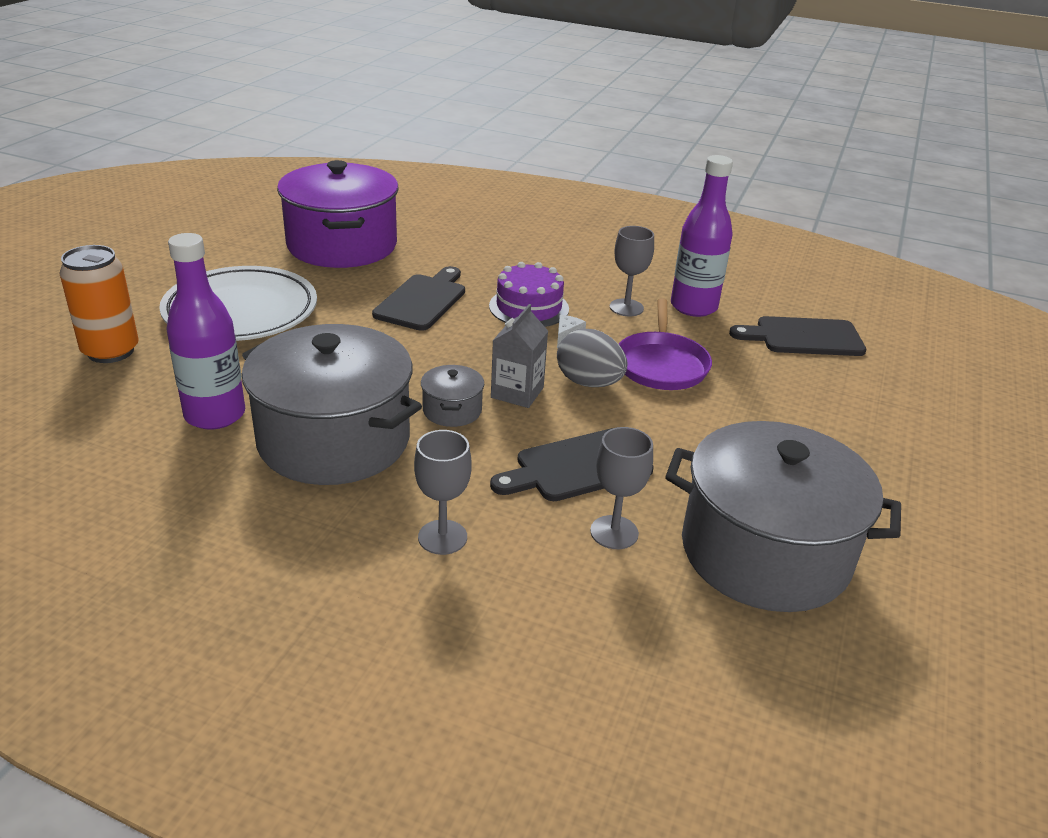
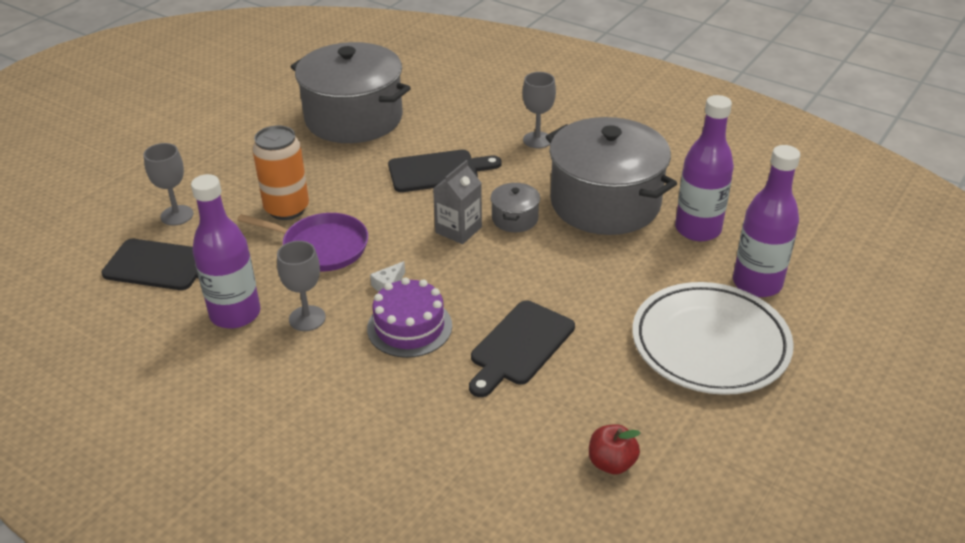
camera: 165 degrees left, 5 degrees up
orange can [59,245,139,363] -> orange can moved to [252,125,309,220]
purple pot [277,160,399,268] -> red apple [589,424,640,475]
grey egg [557,329,628,387] -> none
grey goblet [590,427,653,549] -> grey goblet moved to [143,143,193,225]
purple pan [619,298,712,390] -> purple pan turned 90 degrees clockwise [237,213,368,272]
none -> purple bottle [733,145,800,297]

